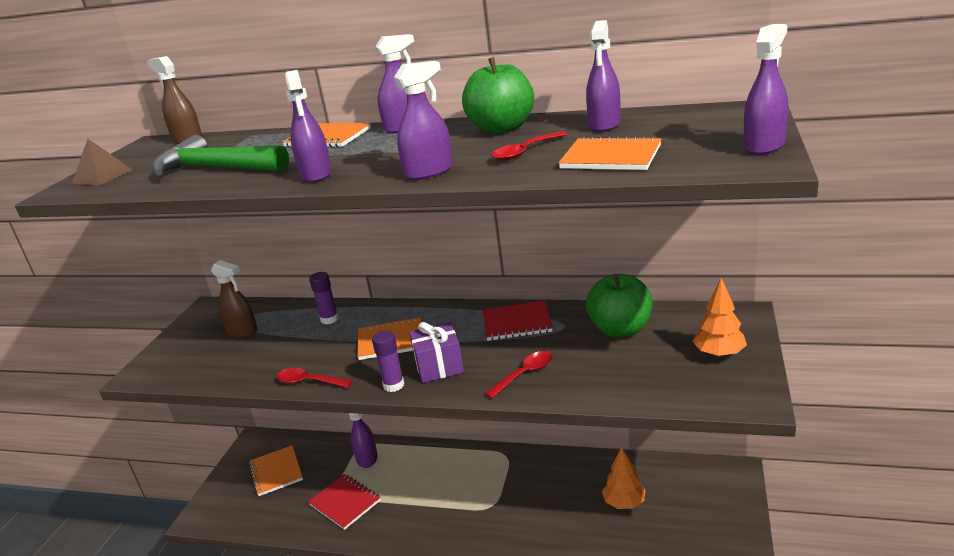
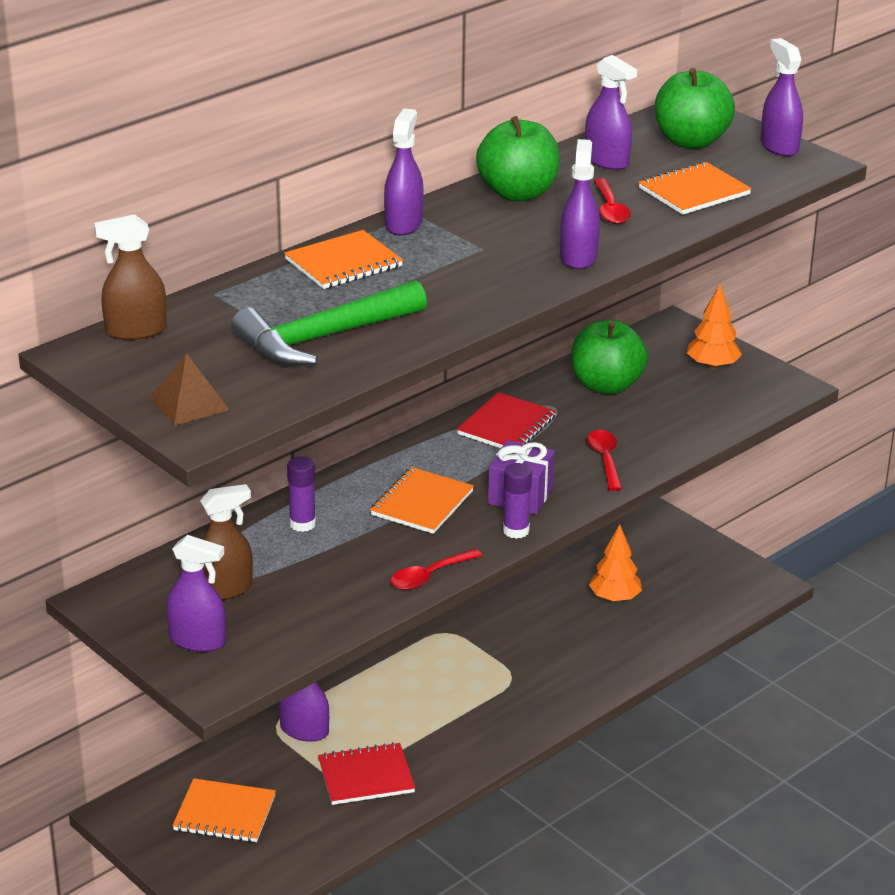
camera: 60 degrees left, 5 degrees up
purple spray bottle [285,70,332,182] -> purple spray bottle moved to [166,535,226,652]
none -> green apple [655,68,735,149]

